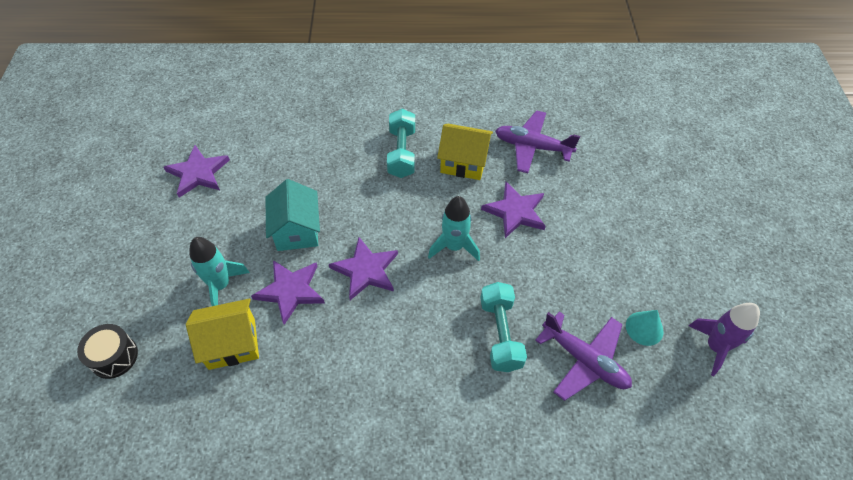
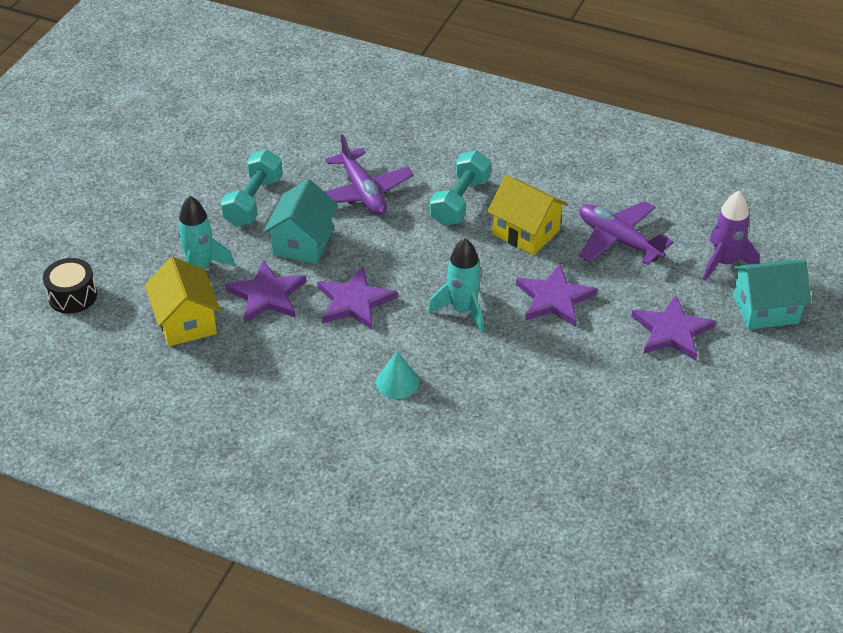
camera: 25 degrees right, 10 degrees down
purple star [164,145,230,198] -> purple star moved to [631,295,716,361]
yellow house [186,298,259,370] -> yellow house turned 60 degrees clockwise [145,257,220,346]
turquoise dumbbell [480,282,527,372] -> turquoise dumbbell moved to [221,149,283,227]
purple plane [535,311,632,401] -> purple plane moved to [325,134,414,215]
turquoise cone [626,310,664,346] -> turquoise cone moved to [376,351,419,399]
purple rocket [689,303,760,376] -> purple rocket moved to [703,191,759,281]
none -> turquoise house [733,260,811,330]

